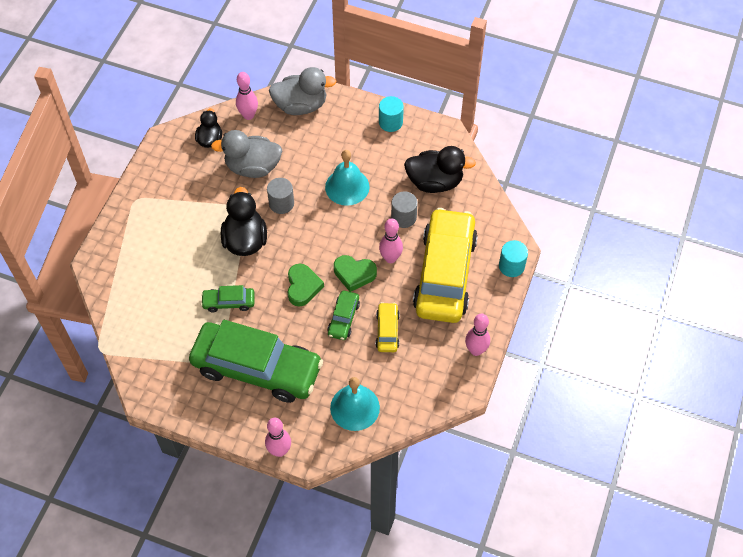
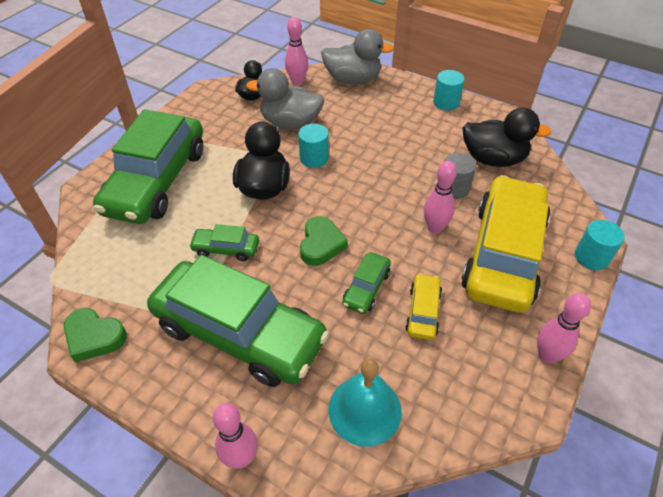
camera: 10 degrees right, 10 degrees down
grey cylinder [267,178,294,214] -> turquoise cylinder [298,124,329,168]
turquoise bell [325,150,370,206] -> none
green heart [334,255,377,292] -> green heart moved to [64,308,127,362]
none -> green car [93,109,203,224]

